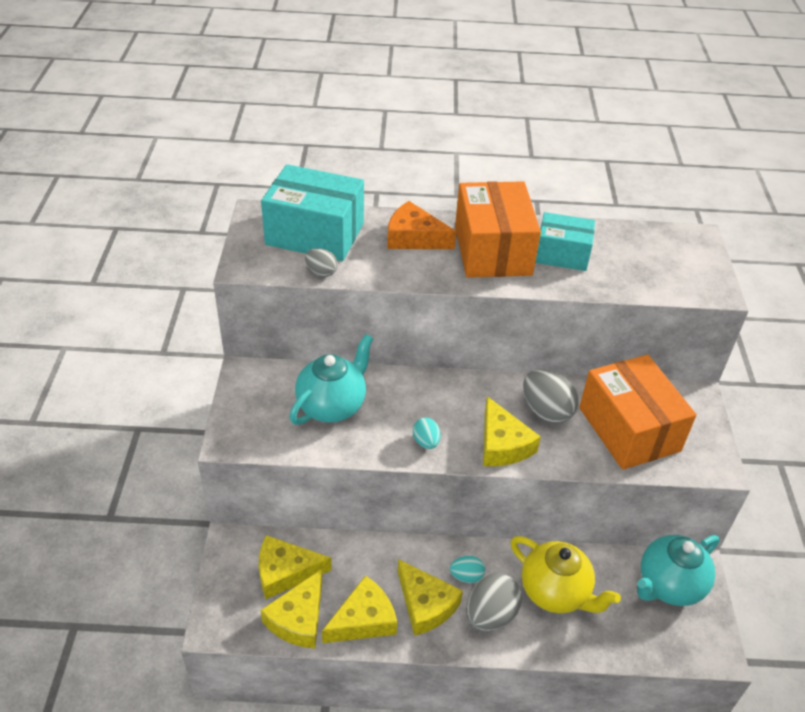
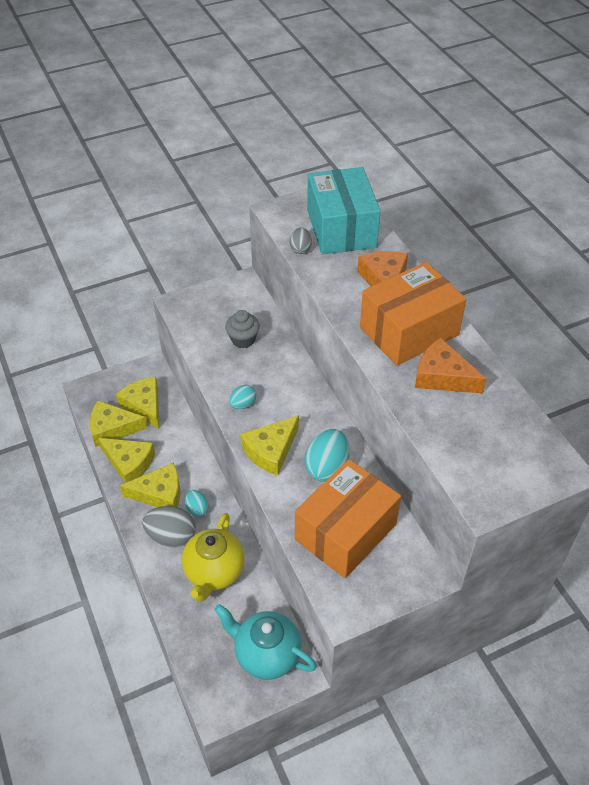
camera: 65 degrees right, 5 degrees up
turquoise teapot [289,334,373,425] -> grey cupcake [225,310,260,348]
yellow cheese [398,559,463,636] -> yellow cheese turned 120 degrees counterclockwise [120,462,180,507]
grey egg [523,369,579,423] -> turquoise egg [304,429,349,482]
turquoise box [535,212,595,271] -> orange cheese [415,338,487,394]

